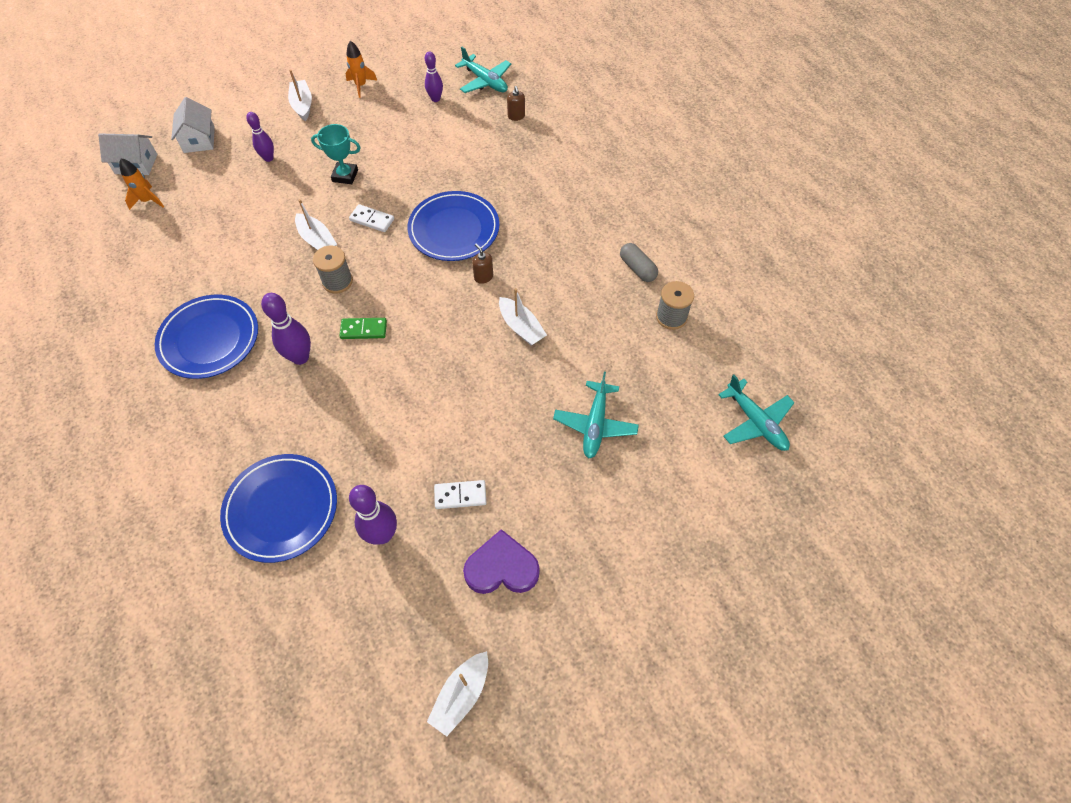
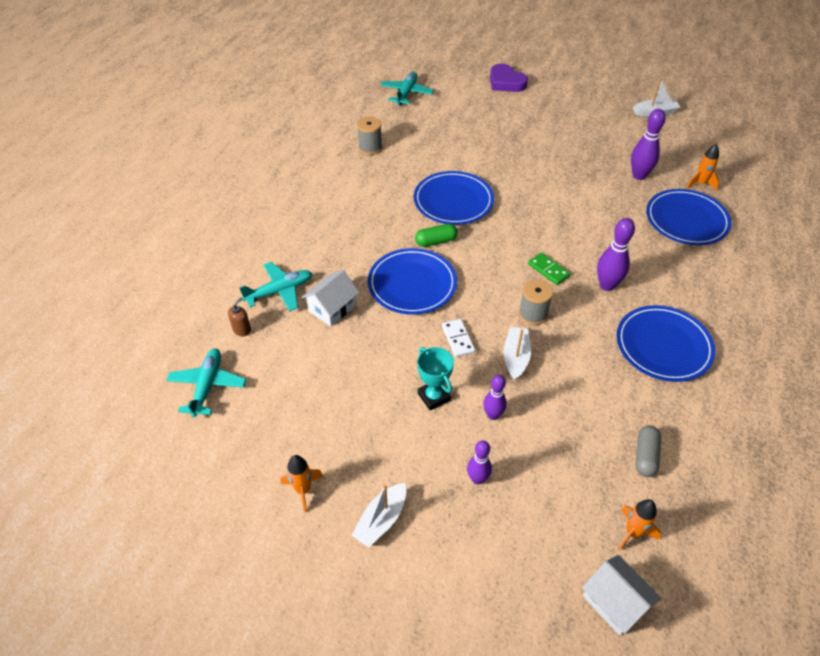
camera: 130 degrees left, 10 degrees down
white house [171,97,215,153] -> white house moved to [302,270,359,327]
purple bowling pin [425,51,443,102] -> purple bowling pin moved to [483,375,507,420]
white domino [434,480,487,509] -> none
purple heart [463,529,540,594] -> purple heart moved to [490,64,528,92]
brown soap dispenser [472,243,493,284] -> green capsule [415,224,458,247]
white boat [499,288,547,345] -> blue plate [414,171,494,225]
turquoise plane [553,372,639,458] -> turquoise plane moved to [239,262,312,312]
grey capsule [620,243,658,282] -> grey capsule moved to [635,425,661,477]
none -> orange rocket [686,144,719,191]

